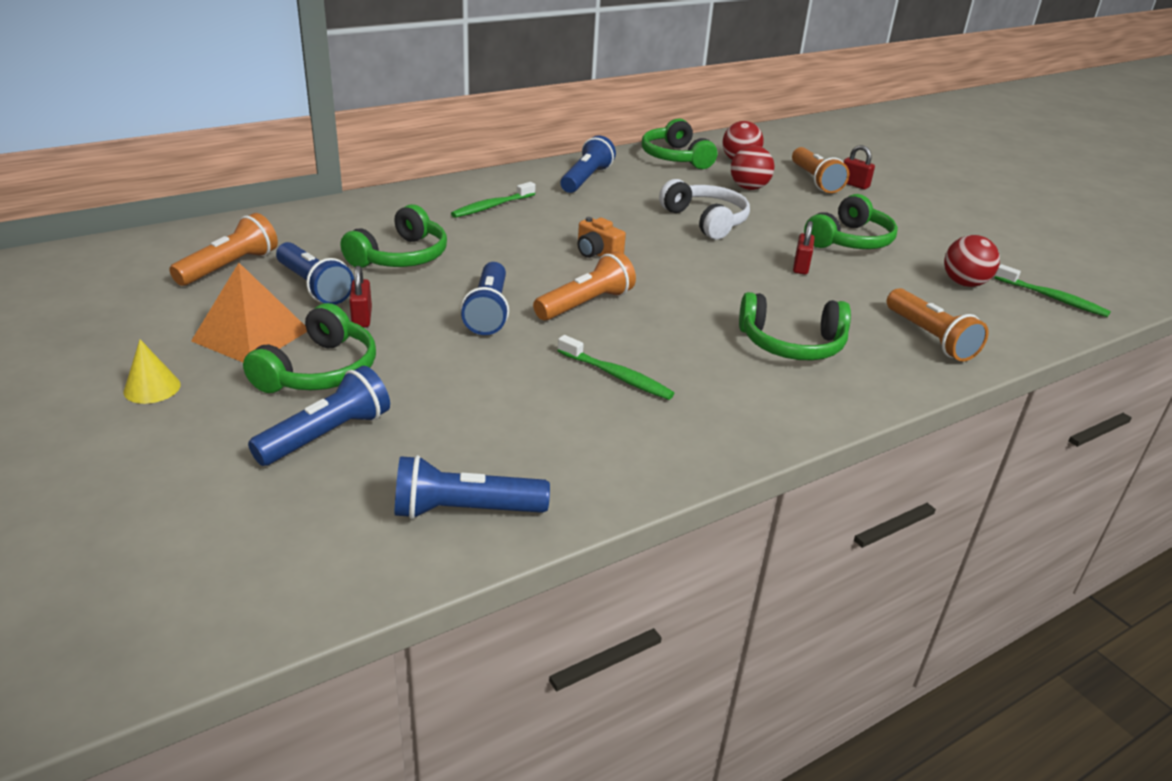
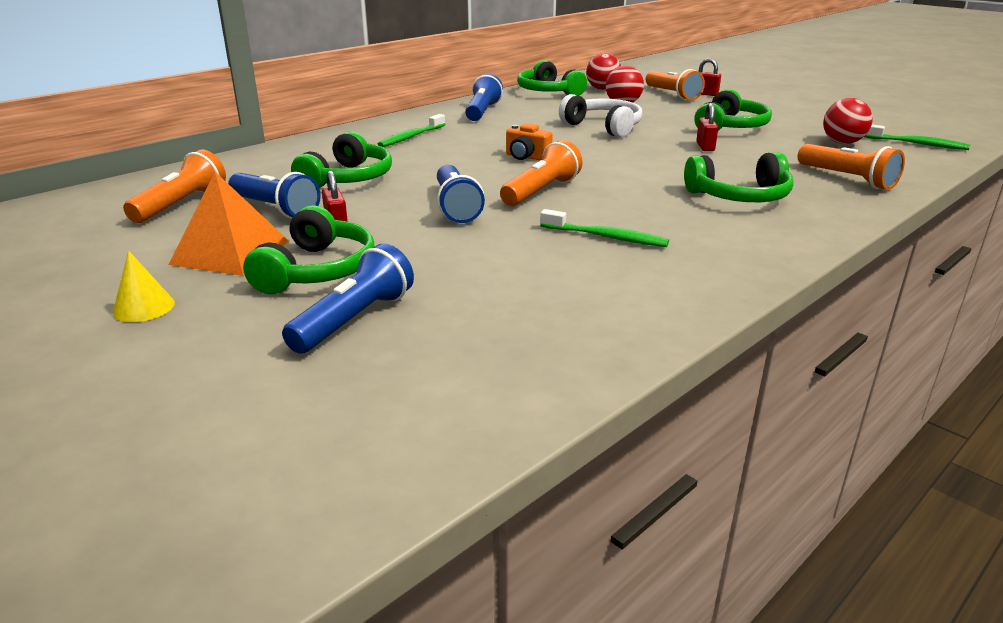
camera: 10 degrees left, 5 degrees down
blue flashlight [395,455,550,519] -> none

